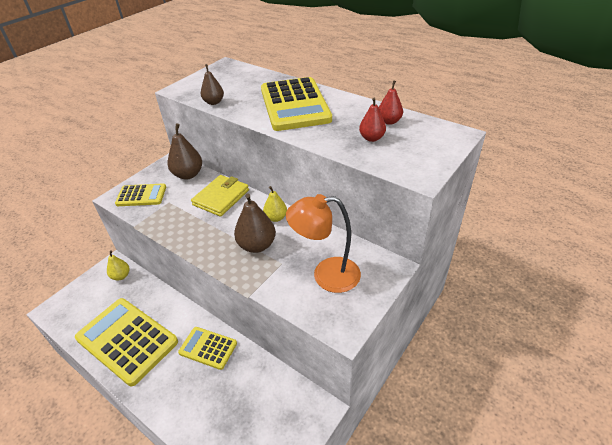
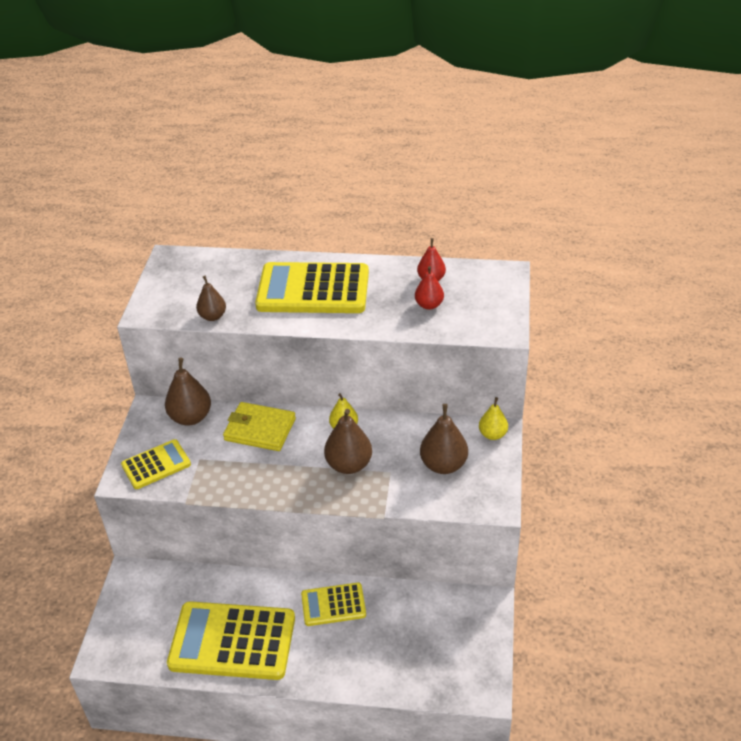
camera: 30 degrees left, 0 degrees up
yellow pear [107,250,129,280] -> yellow pear moved to [479,397,508,440]
yellow wallet [191,175,249,217] -> yellow wallet turned 75 degrees counterclockwise [223,402,296,451]
yellow calculator [261,77,332,131] -> yellow calculator turned 135 degrees clockwise [255,262,369,313]
orange lamp [286,194,361,293] -> brown pear [420,404,468,474]

